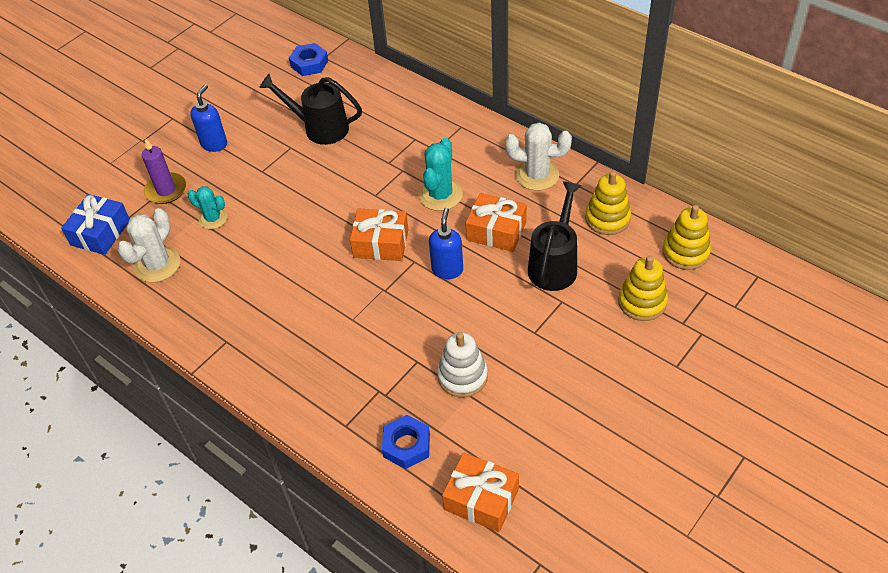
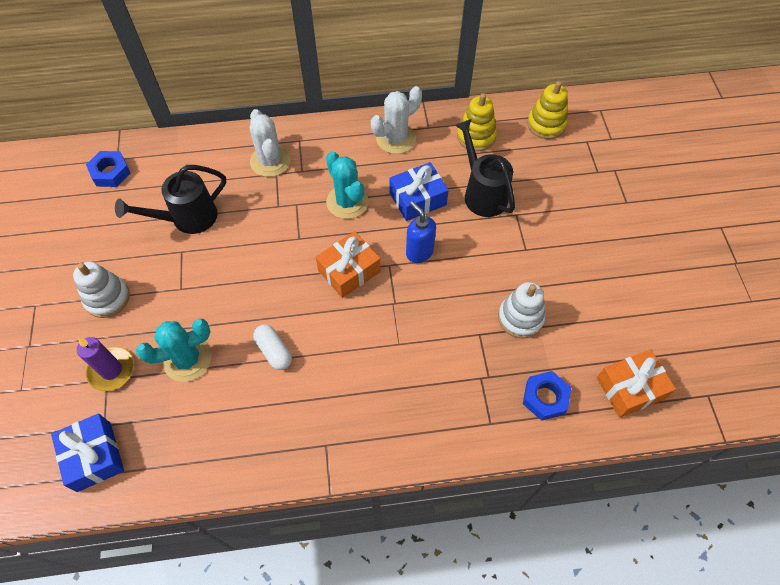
camera: 50 degrees left, 10 degrees up
white cactus [117,208,180,282] -> white cactus moved to [250,109,291,177]
turquoise cactus [188,186,227,229] -> turquoise cactus [136,319,211,382], size x1.54
blue soap dispenser [190,84,227,152] -> white stacking toy [73,262,130,318]
orange gift [466,193,527,252] -> blue gift [390,162,449,221]
yellow stacking toy [618,256,668,321] -> none
none -> white capsule [253,324,292,370]

